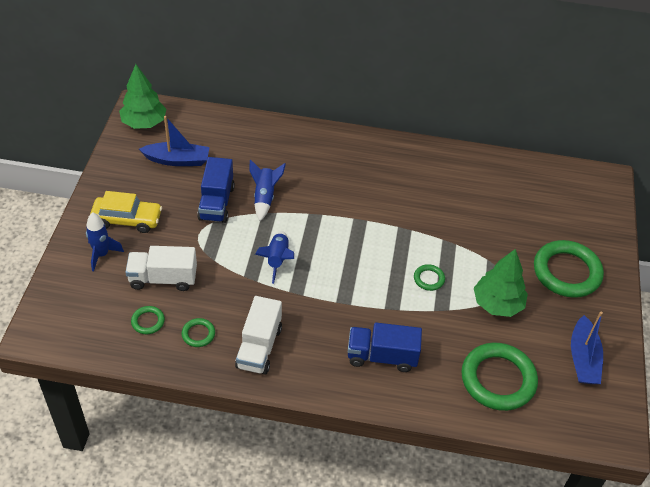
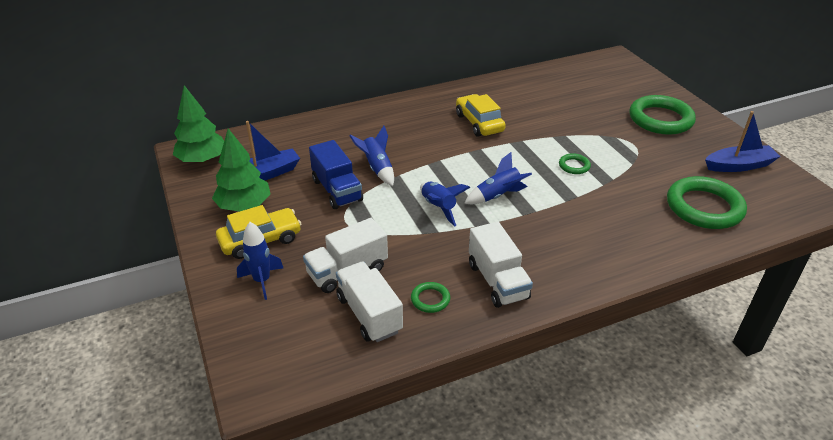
camera: 30 degrees left, 10 degrees down
green ring [131,306,165,334] -> white truck [336,261,403,342]
blue truck [348,323,422,372] -> none
green tree [474,249,528,317] -> green tree moved to [212,128,271,212]
blue boat [571,311,603,384] -> blue boat turned 75 degrees counterclockwise [705,111,781,172]
none -> yellow car [456,94,506,137]
none -> blue rocket [464,152,532,204]

